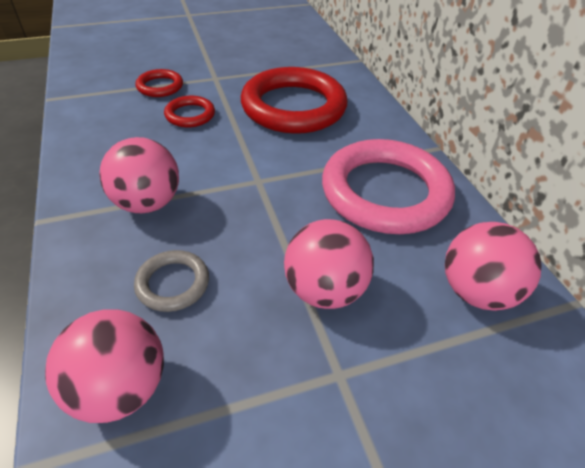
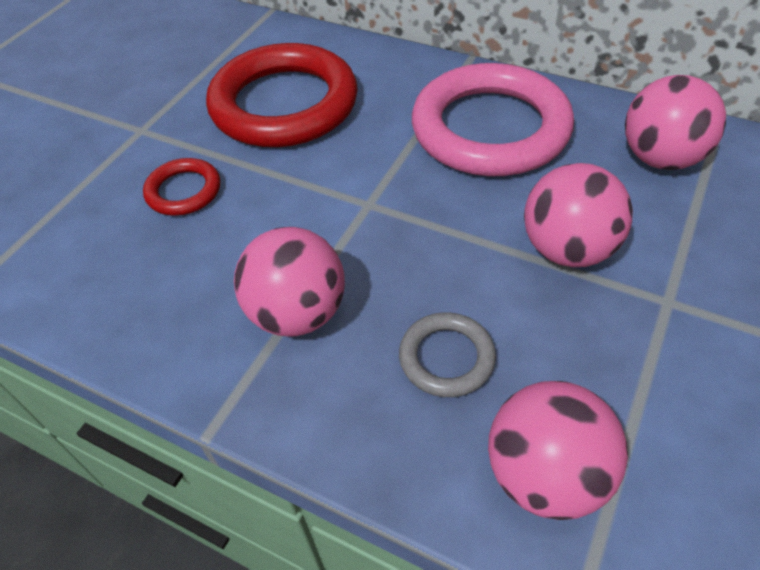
camera: 40 degrees left, 5 degrees up
red ring [136,69,183,97] -> none

